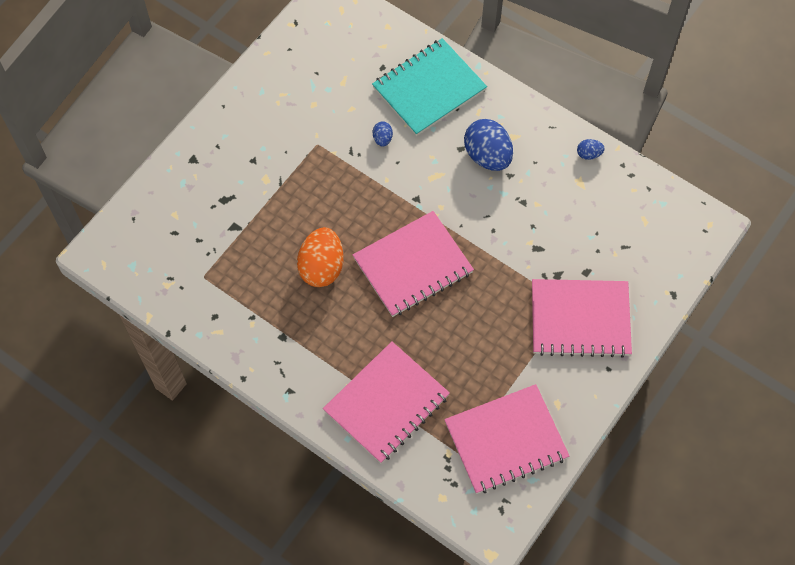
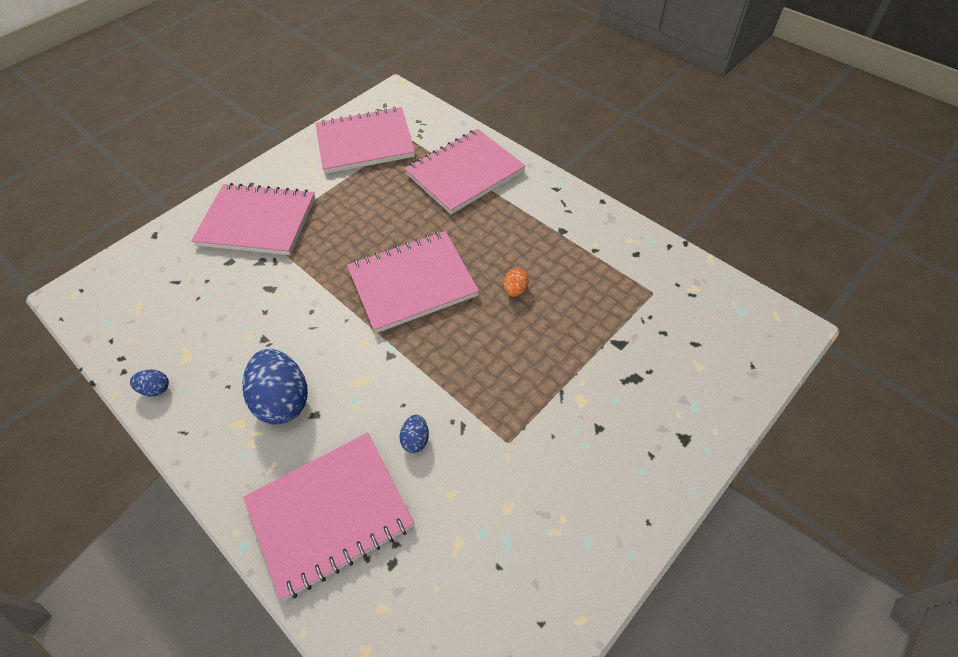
camera: 170 degrees left, 10 degrees down
orange egg [297,227,343,287] -> orange egg [504,268,529,297], size x0.46
turquoise notebook [372,38,487,136] -> pink notebook [243,432,414,600]

